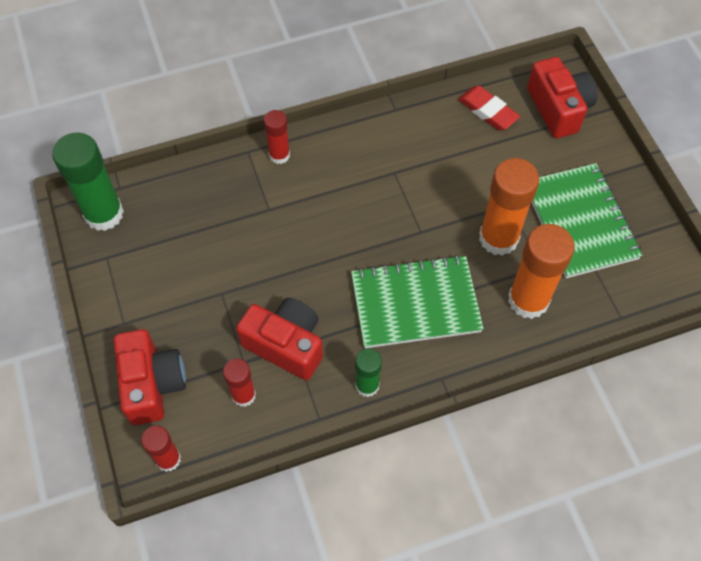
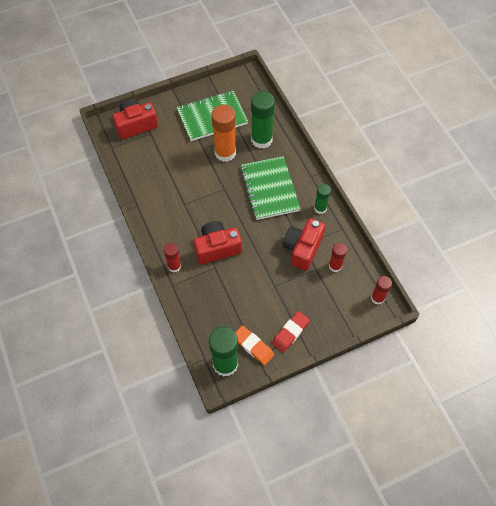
camera: 95 degrees left, 0 degrees up
red camera [114,329,186,425] -> red camera moved to [194,221,242,264]
red eraser [458,86,520,130] -> red eraser moved to [272,311,310,353]
orange glue stick [508,224,575,319] -> green glue stick [251,91,275,149]
none -> orange eraser [235,326,274,365]

